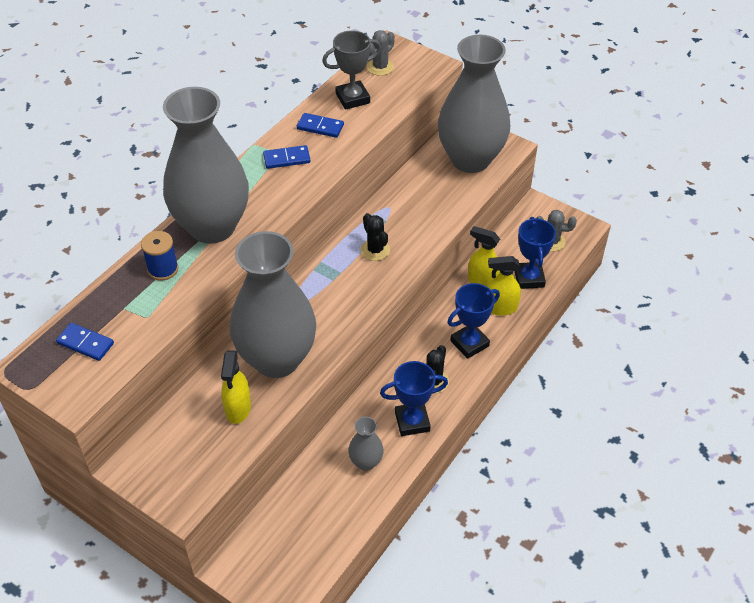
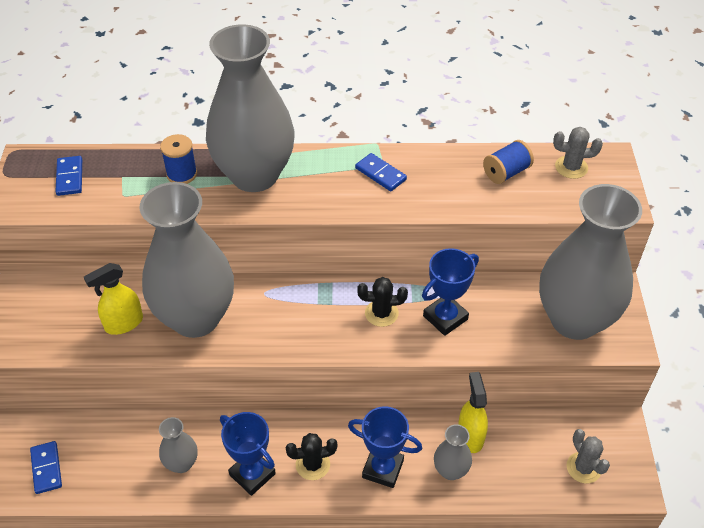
camera: 55 degrees right, 0 degrees up
blue domino [297,113,344,138] -> blue domino moved to [30,441,62,494]
grey trophy [322,31,381,110] -> blue spool [483,140,534,184]
black cactus [361,213,390,261] -> black cactus turned 60 degrees clockwise [357,277,408,327]
yellow spray bottle [487,256,521,316] -> grey vase [434,424,472,480]
blue trophy [515,217,556,289] -> blue trophy moved to [422,248,479,336]

